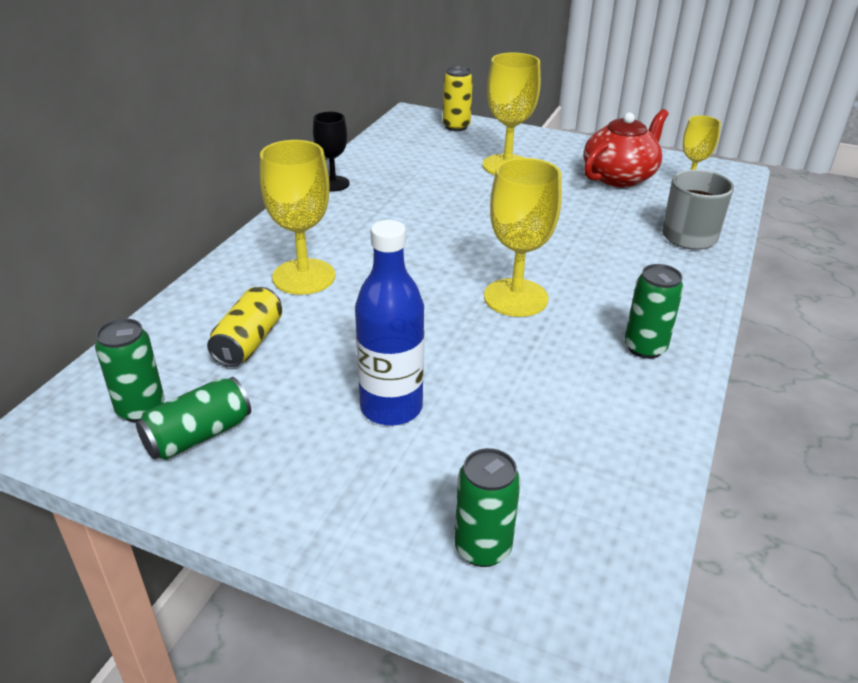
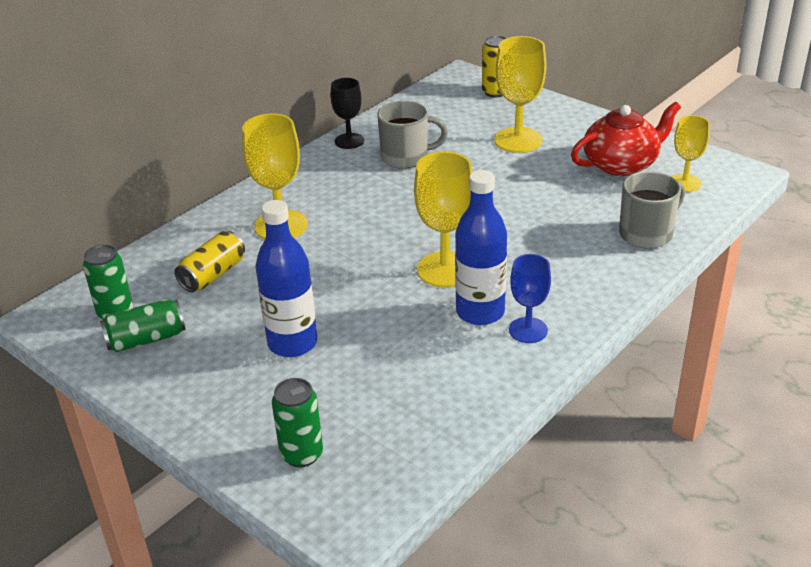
camera: 20 degrees right, 0 degrees up
green can [625,264,684,359] -> blue goblet [509,254,551,343]
none -> grey mug [377,101,448,169]
none -> blue bottle [455,170,507,325]

